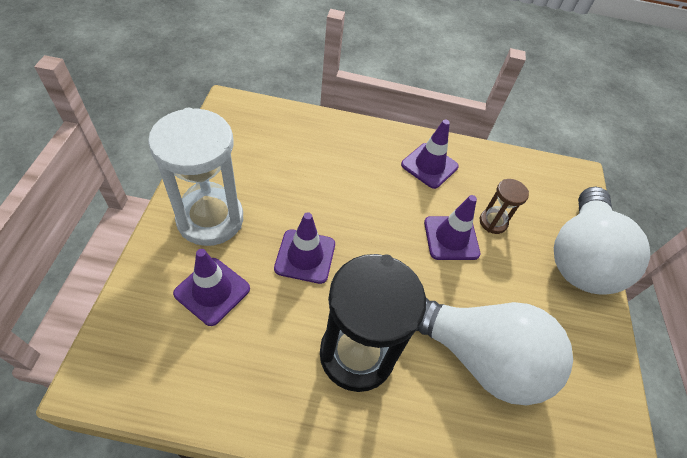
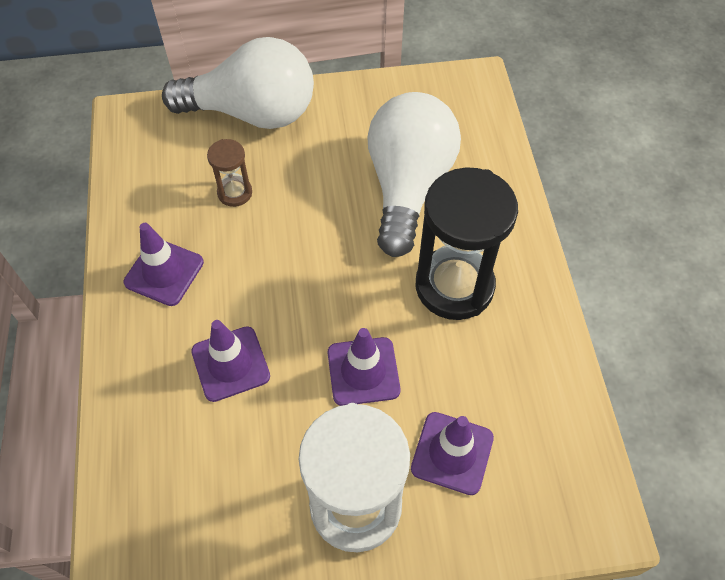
camera: 100 degrees left, 5 degrees up
purple traffic cone [424,195,480,260] -> purple traffic cone moved to [191,320,270,402]

